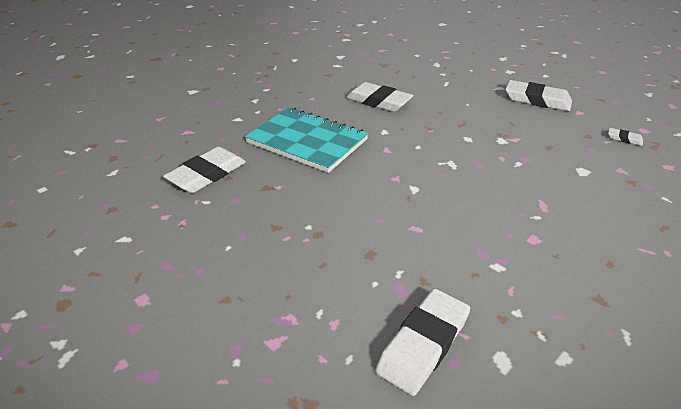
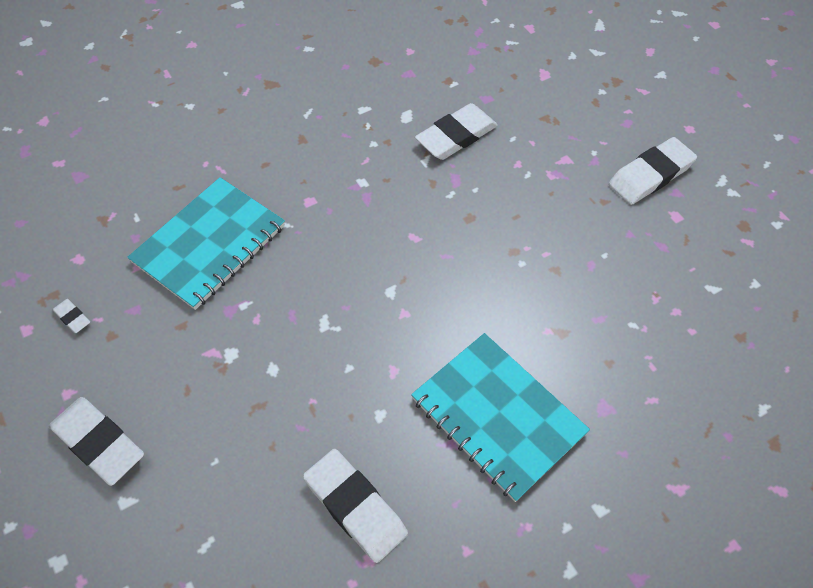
camera: 165 degrees left, 20 degrees up
white eraser [163,147,246,193] -> white eraser moved to [609,137,697,205]
none -> turquoise notebook [127,177,285,310]

